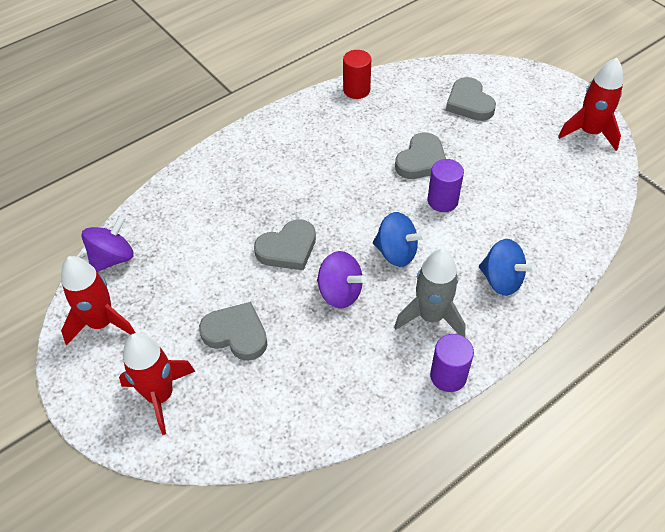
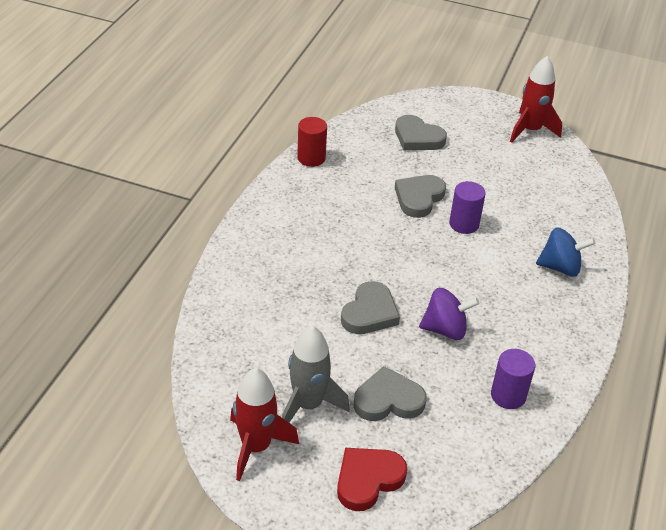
camera: 35 degrees left, 10 degrees down
purple spinning top [81,215,134,272] -> none
red rocket [119,333,195,435] -> red heart [337,448,407,511]
blue spinning top [373,212,426,267] -> none
grey rocket [394,249,466,337] -> grey rocket moved to [282,326,350,422]
grey heart [395,132,446,179] -> grey heart turned 150 degrees counterclockwise [395,175,446,218]
purple cylinder [430,334,474,392] -> purple cylinder moved to [491,349,535,409]

